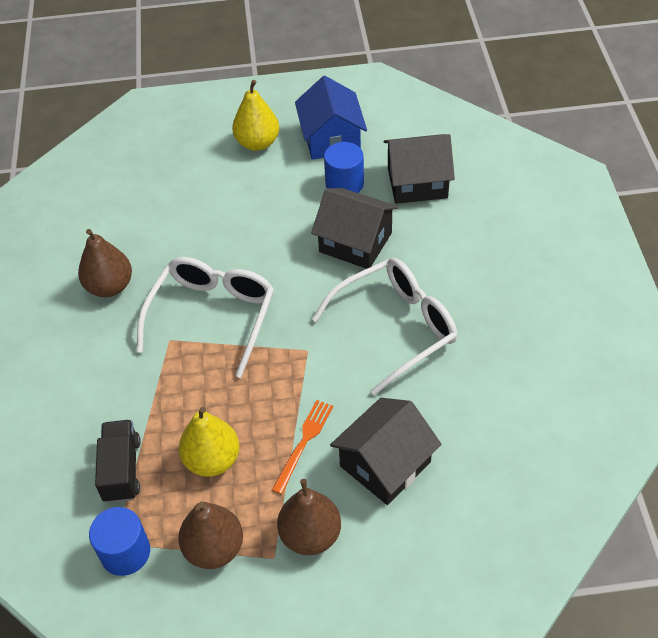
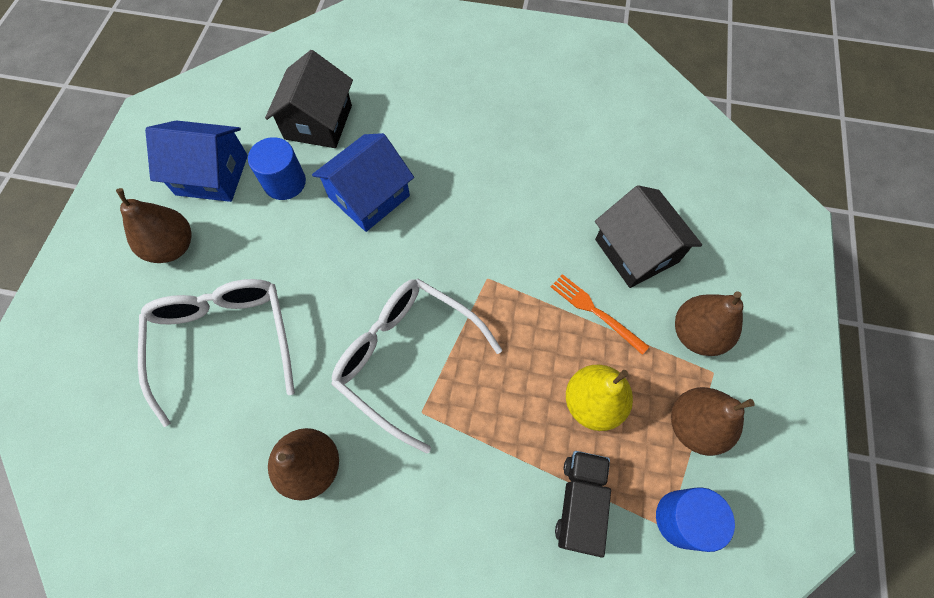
camera: 75 degrees left, 15 degrees up
black truck [95,420,141,503] -> black truck turned 90 degrees clockwise [555,451,611,558]
yellow pear [232,80,279,151] -> brown pear [116,188,192,263]
black house [311,188,398,269] -> blue house [312,133,414,232]
white glasses [312,258,457,395] -> white glasses moved to [138,279,295,427]

